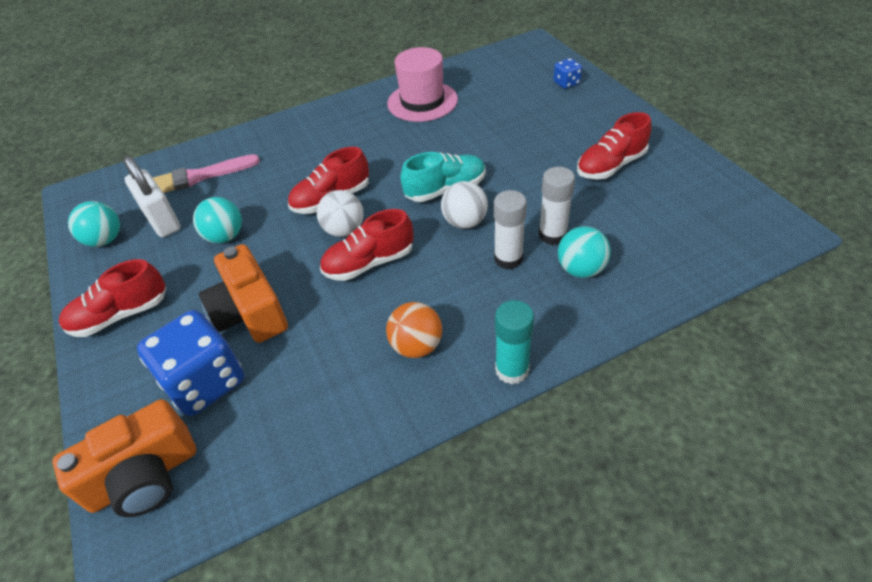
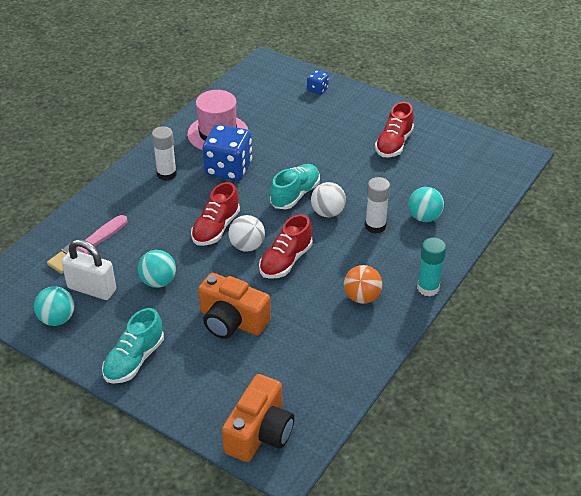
camera: 35 degrees left, 5 degrees down
red shoe [59,259,166,337] -> turquoise shoe [102,308,164,384]
blue dice [137,310,244,416] -> blue dice moved to [202,124,252,181]
white glue stick [539,167,575,245] -> white glue stick moved to [152,126,177,181]

